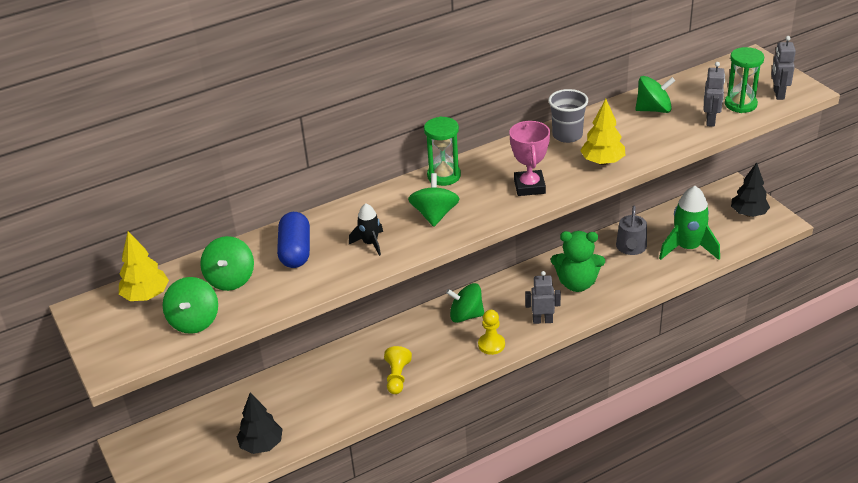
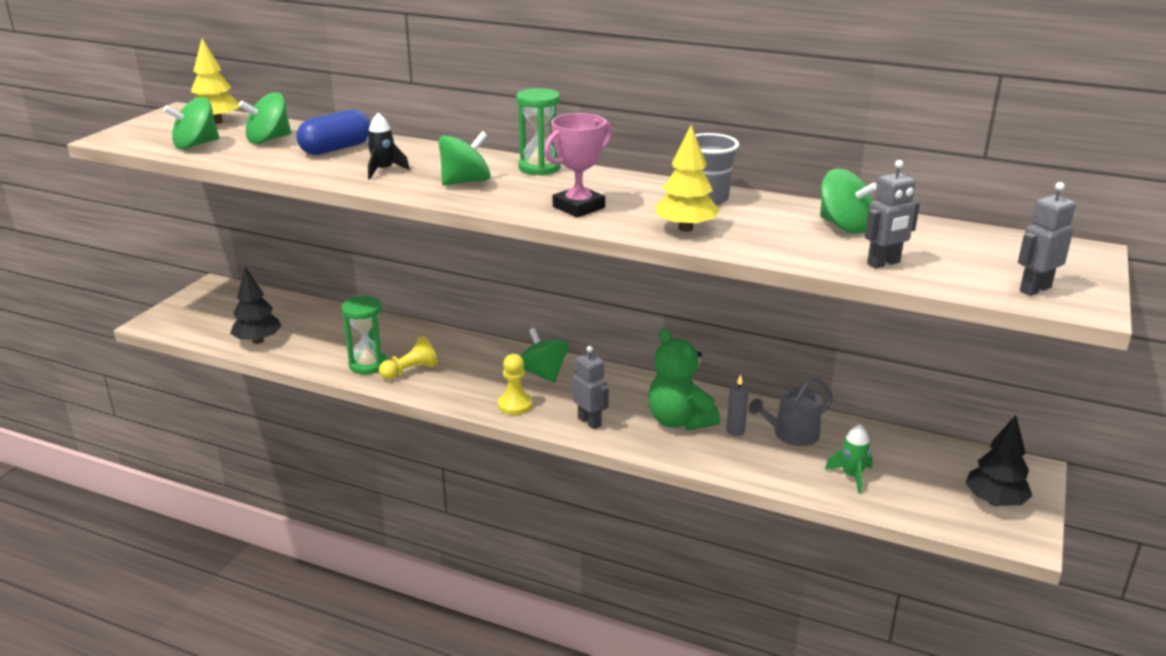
camera: 50 degrees right, 10 degrees down
green rocket [659,186,720,260] -> green rocket [825,424,873,494], size x0.53
green hourglass [725,47,764,113] -> green hourglass moved to [341,295,388,374]
none -> grey candle [726,374,749,436]

